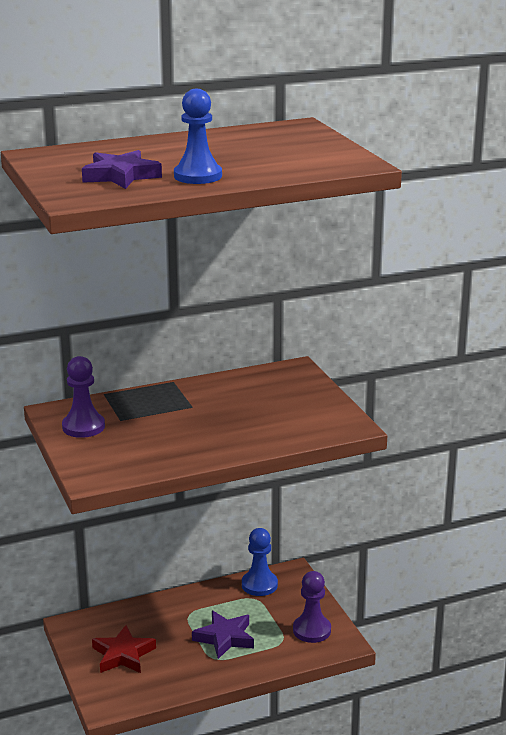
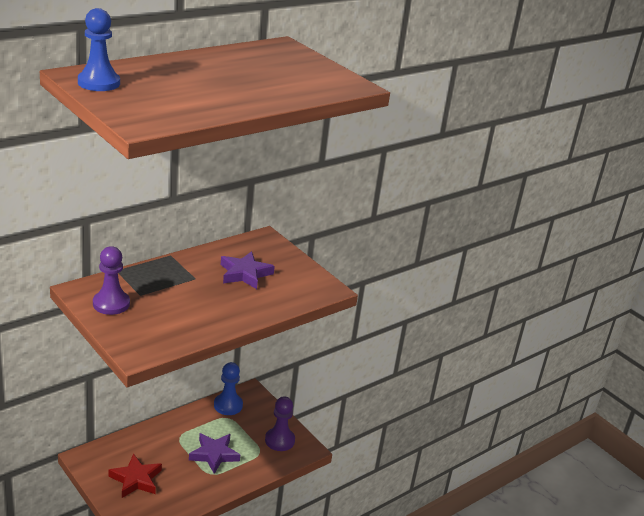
camera: 20 degrees left, 5 degrees up
purple star [82,150,162,189] -> purple star moved to [221,251,275,289]
blue pawn [174,89,222,184] -> blue pawn moved to [78,8,120,91]

